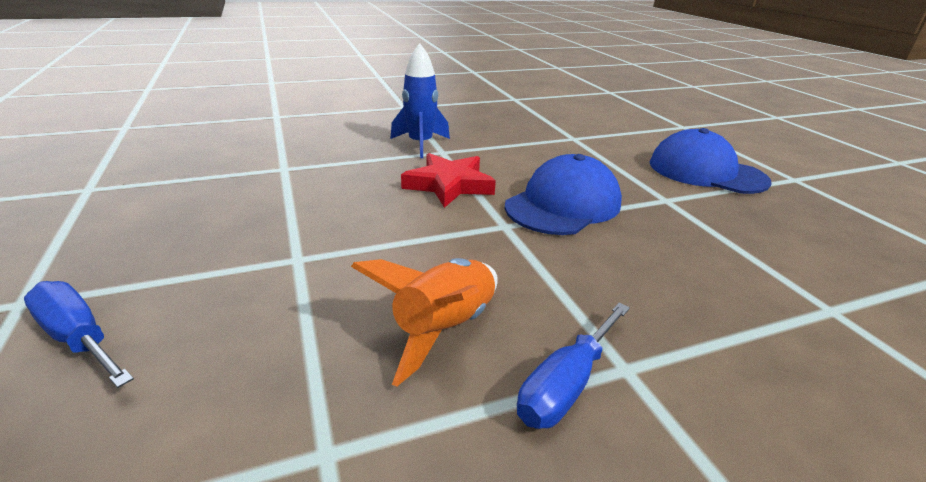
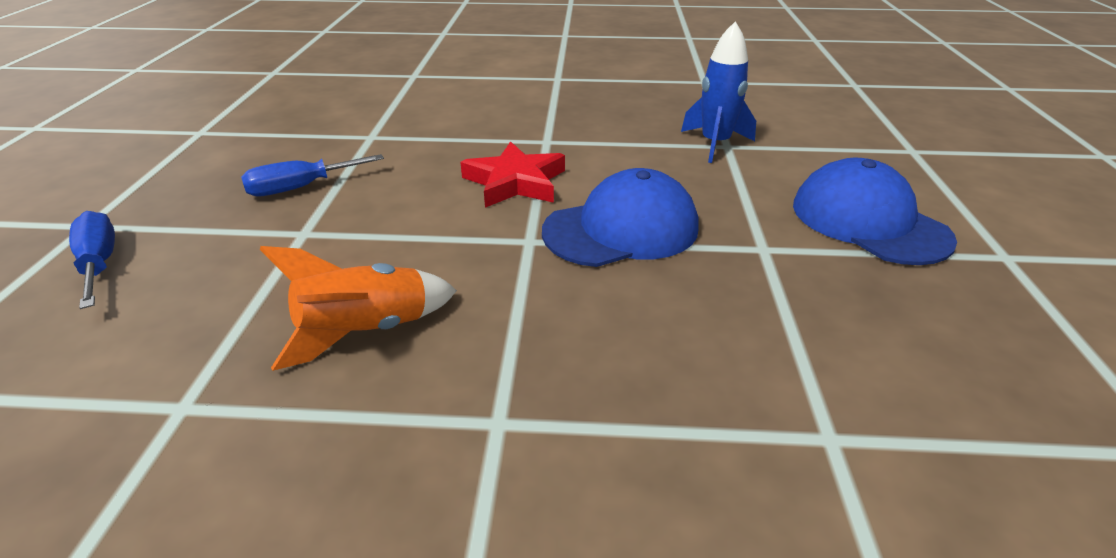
camera: 25 degrees right, 5 degrees up
blue rocket [390,43,450,158] -> blue rocket moved to [681,21,756,163]
blue screwdriver [517,303,630,429] -> blue screwdriver moved to [241,154,384,196]

